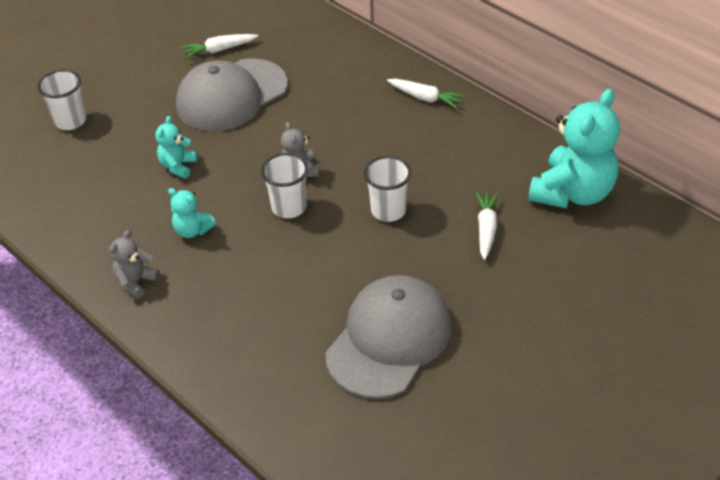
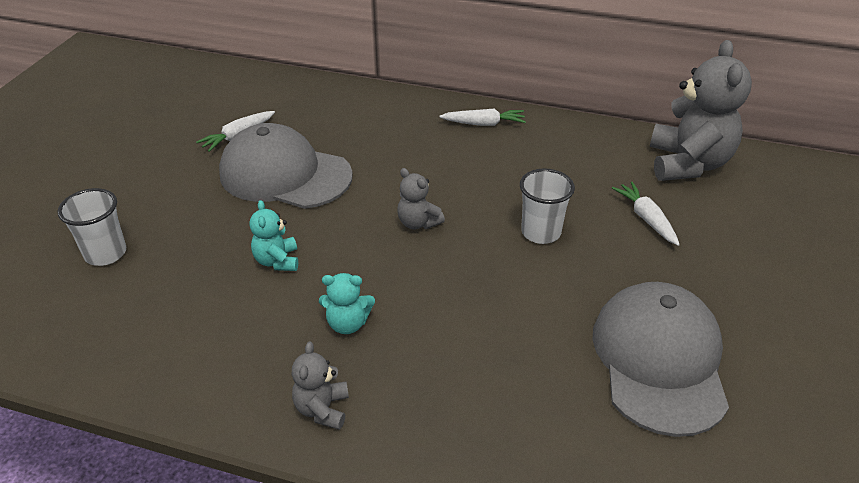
camera: 30 degrees left, 5 degrees down
grey cap [176,58,288,132] -> grey cap turned 90 degrees clockwise [219,123,353,209]
white cup [261,153,308,218] -> none
turquoise teddy bear [528,89,620,209] -> grey teddy bear [650,40,752,181]

